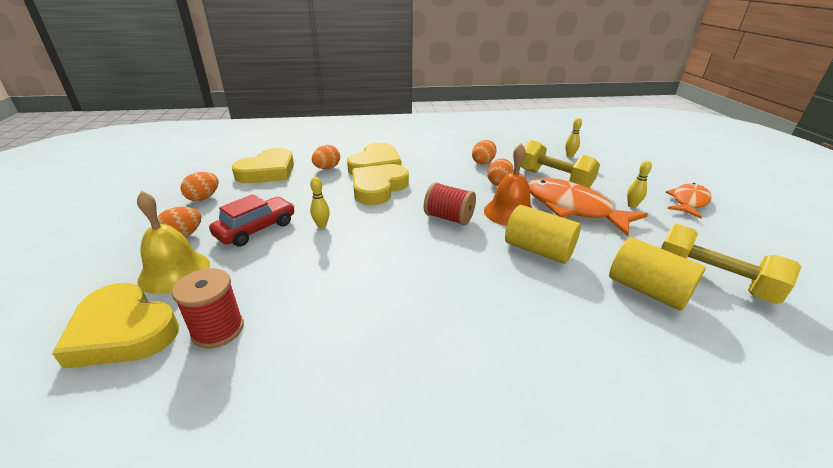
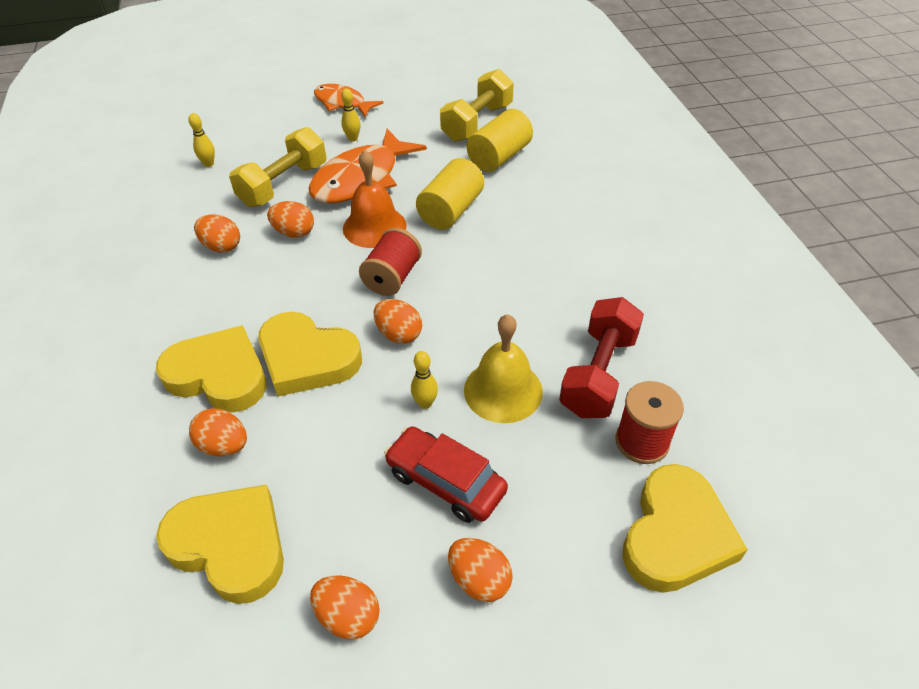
camera: 95 degrees left, 15 degrees up
yellow bell [137,191,210,294] -> yellow bell moved to [464,314,543,423]
none -> orange egg [373,299,422,344]
none -> red dumbbell [559,297,644,418]

